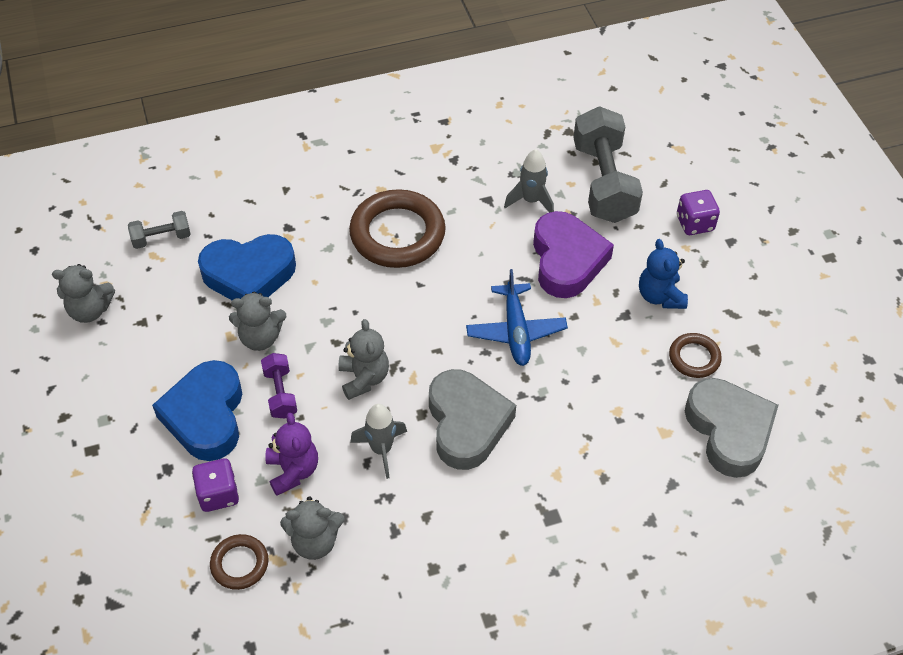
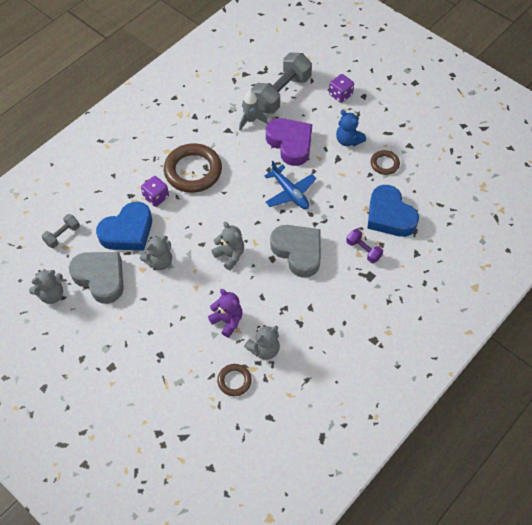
camera: 30 degrees left, 5 degrees up
blue heart [152,360,242,461] -> blue heart moved to [367,185,419,237]
purple dice [192,458,239,512] -> purple dice moved to [141,176,169,207]
purple dumbbell [261,353,297,419] -> purple dumbbell moved to [346,229,383,263]
grey rocket [350,404,407,479] -> none
grey dumbbell [573,106,643,223] -> grey dumbbell turned 75 degrees clockwise [251,52,312,114]
grey heart [685,378,779,478] -> grey heart moved to [69,252,124,304]

